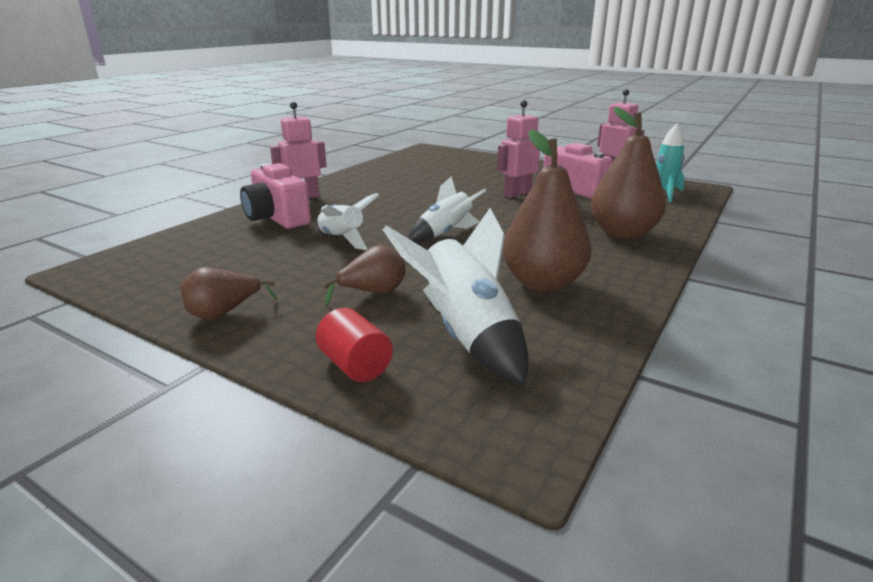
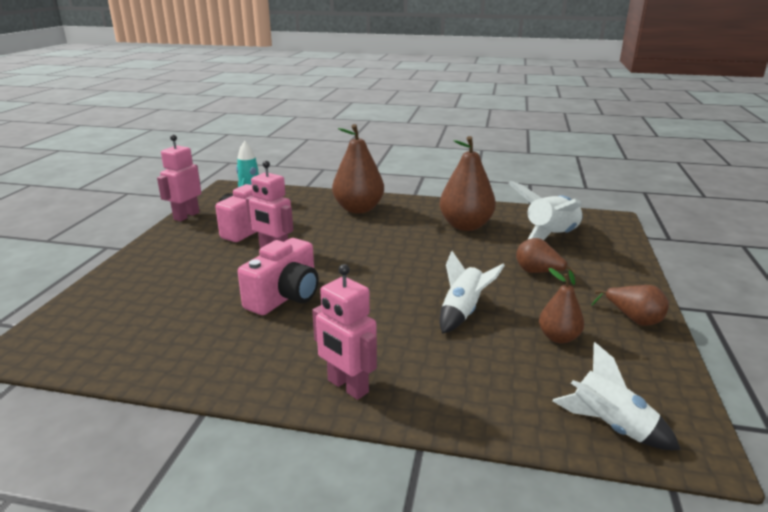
camera: 110 degrees left, 0 degrees up
pink camera [240,163,311,229] -> pink camera moved to [238,238,319,315]
red cylinder [316,308,393,382] -> none
white rocket [408,177,486,242] -> white rocket moved to [552,342,681,450]
none -> brown pear [539,268,584,344]

